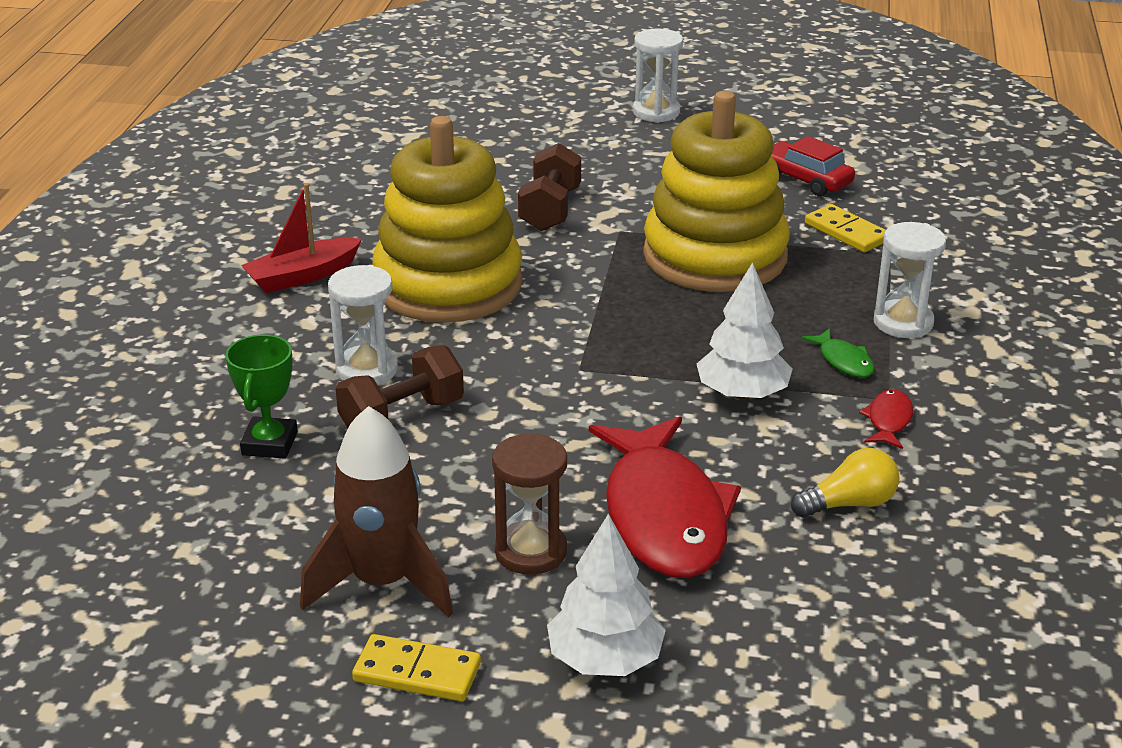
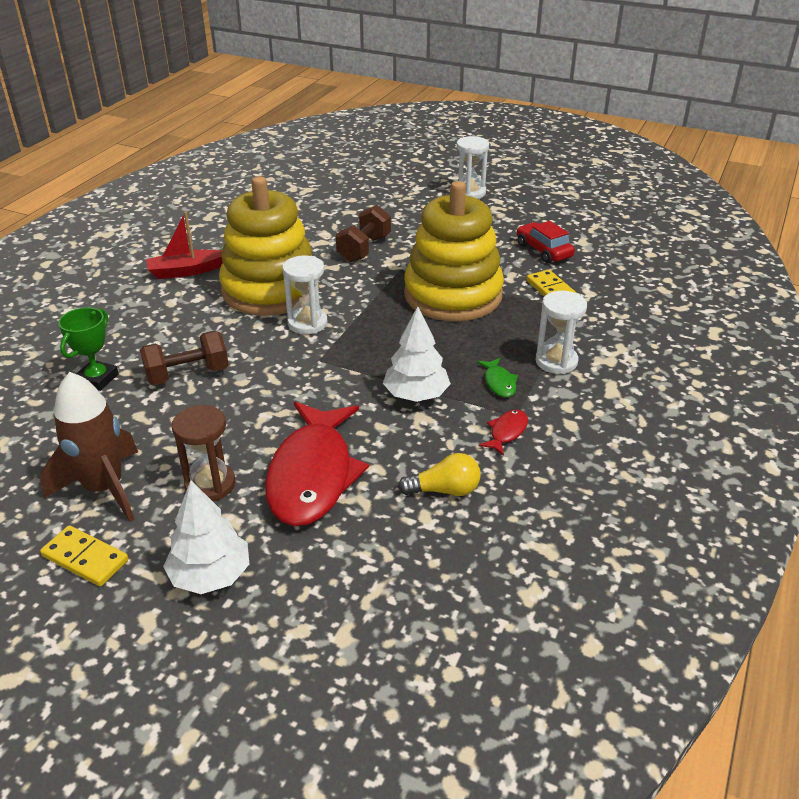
camera: 15 degrees right, 5 degrees up
white hourglass [328,265,398,385] -> white hourglass moved to [282,255,328,334]

